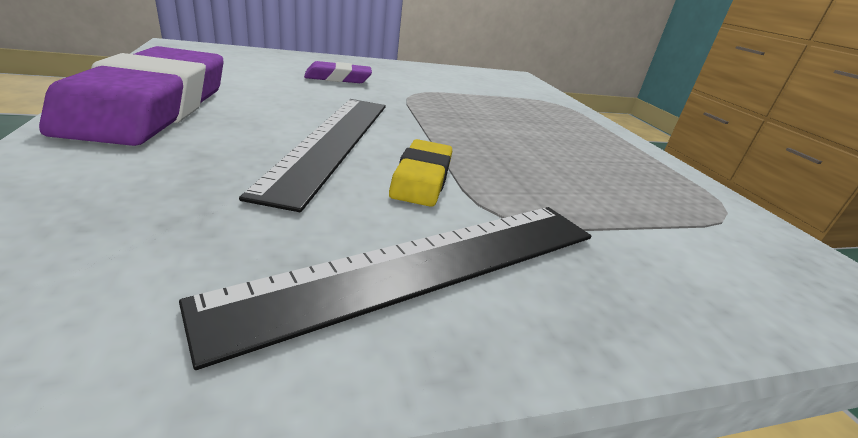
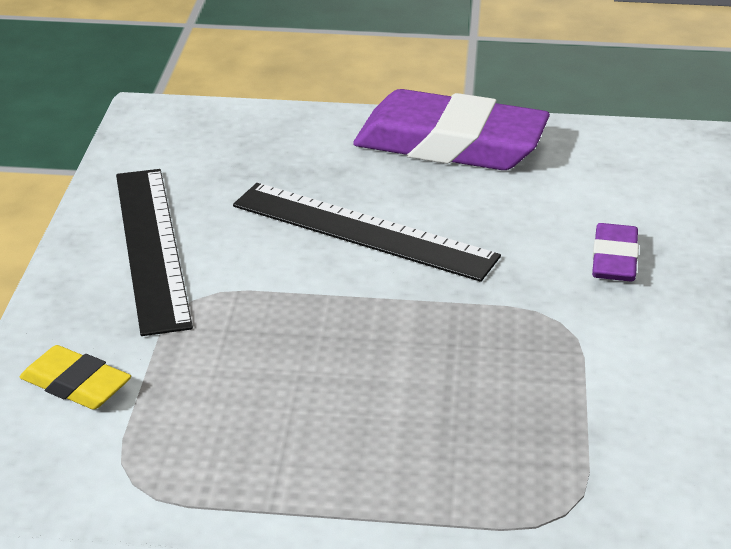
camera: 115 degrees right, 5 degrees up
yellow eraser [389,139,452,207] -> yellow eraser moved to [20,345,131,410]

